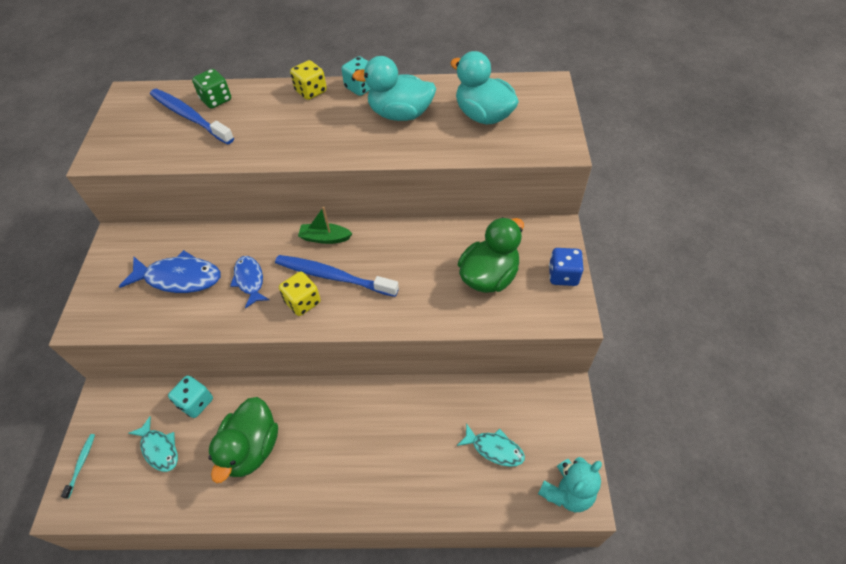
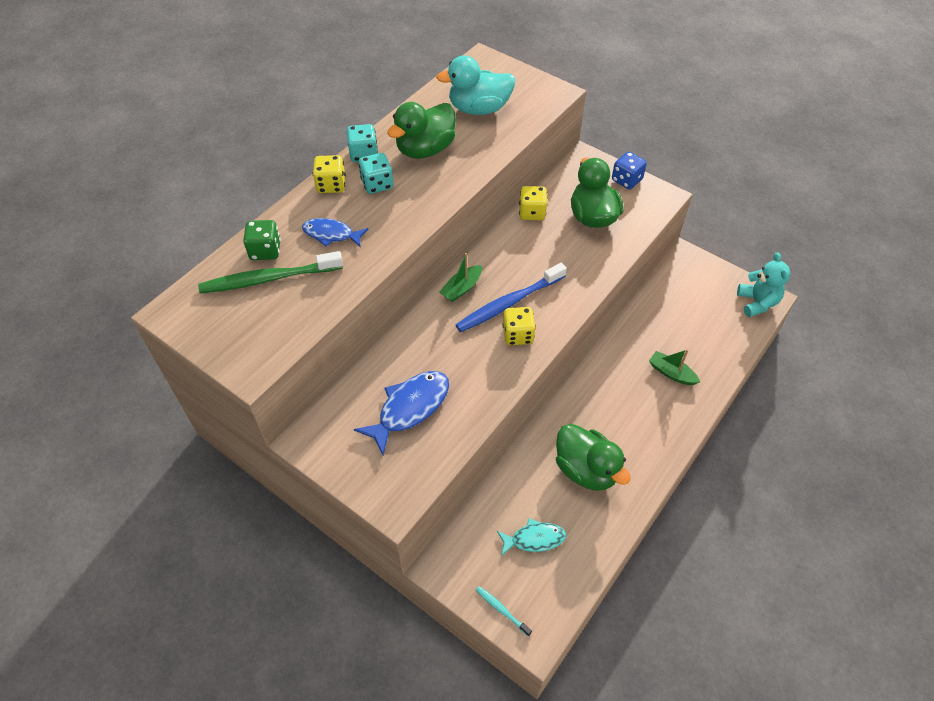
camera: 55 degrees left, 0 degrees up
blue toothbrush [150,89,234,145] -> green toothbrush [198,251,343,293]
turquoise dice [168,376,213,418] -> turquoise dice moved to [359,153,393,194]
blue fish [230,256,269,309] -> blue fish moved to [302,218,368,247]
turquoise duck [352,56,436,121] -> green duck [387,102,456,159]
turquoise fish [457,423,525,467] -> none
none -> yellow dice [519,186,547,220]
none -> green boat [649,349,700,385]

